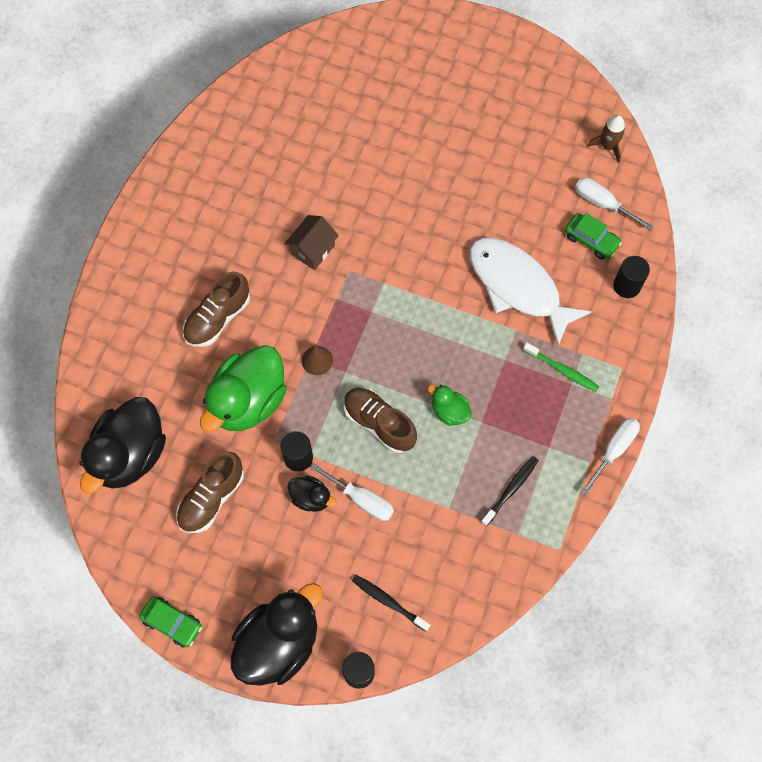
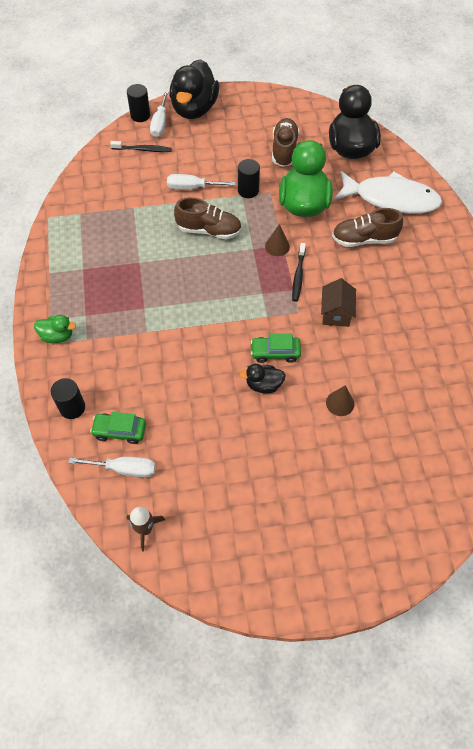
camera: 150 degrees right, 10 degrees down
green car [139,596,202,648] -> green car moved to [251,333,301,363]
brown shoe [183,272,250,347] -> brown shoe turned 105 degrees counterclockwise [332,208,403,247]
black duck [287,475,337,512] -> black duck moved to [239,364,286,393]
green duck [428,384,472,426] -> green duck moved to [34,315,76,343]
white fish [469,238,592,346] -> white fish moved to [334,171,442,214]
black toothbrush [481,456,539,527] -> black toothbrush moved to [292,243,306,302]
green toothbrush [523,343,599,392] -> none
white screwdriver [581,418,640,496] -> white screwdriver moved to [150,91,169,137]
none -> brown cone [326,385,354,416]

